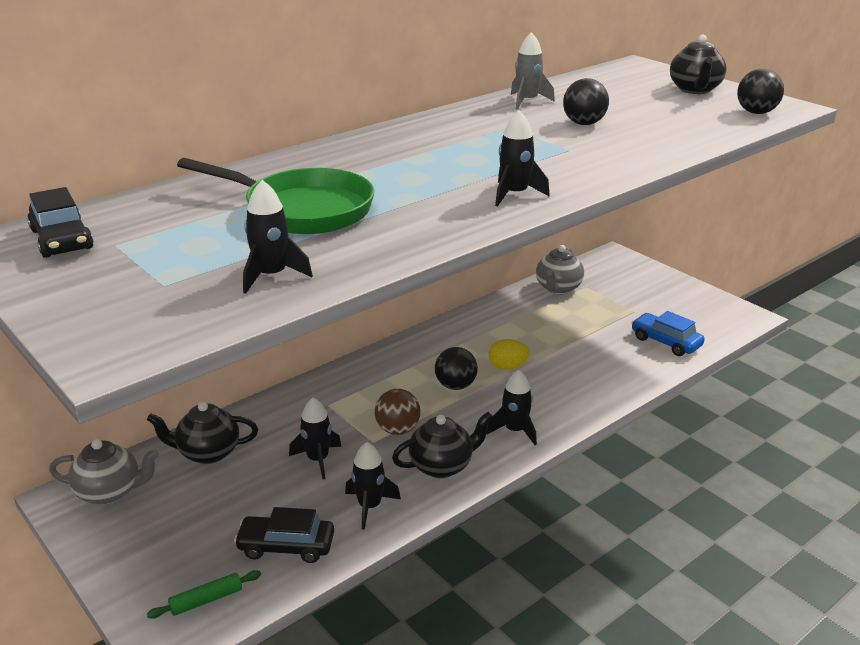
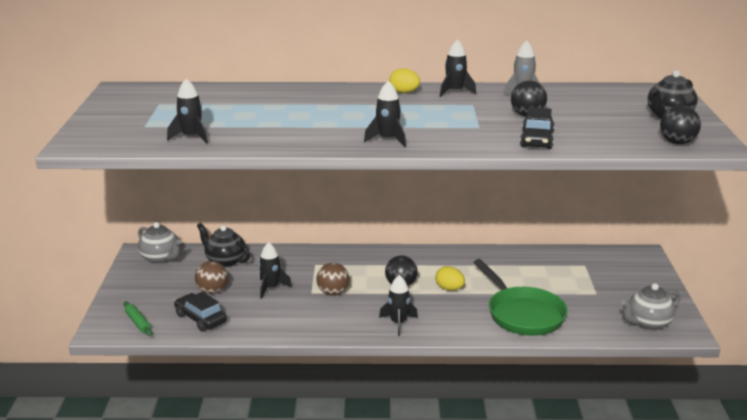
camera: 40 degrees right, 5 degrees down
black car [27,187,94,258] -> black car moved to [520,107,555,149]
green rolling pin [147,570,261,619] -> green rolling pin turned 45 degrees clockwise [124,302,152,336]
green pan [177,158,374,234] -> green pan moved to [473,259,568,336]
black rocket [345,442,401,530] -> black rocket moved to [440,39,476,97]
black teapot [392,412,493,478] -> none
grey teapot [536,245,584,294] -> grey teapot moved to [621,283,681,330]
blue car [631,311,705,356] -> none
none -> brown ball [195,261,228,294]
none -> yellow egg [389,68,420,93]

